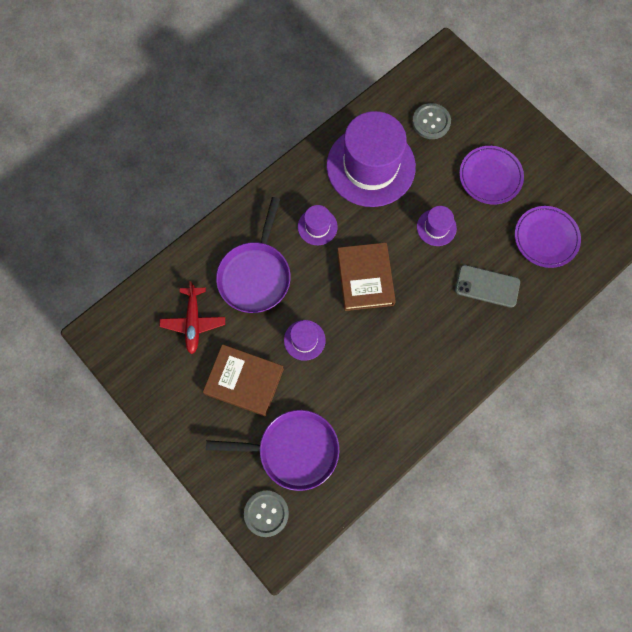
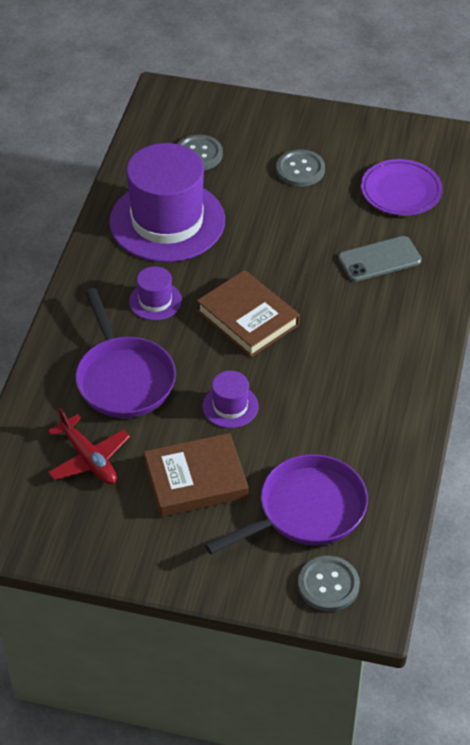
camera: 35 degrees left, 25 degrees down
purple hat [417,206,457,246] -> none
purple plate [459,146,524,205] -> grey button [276,149,325,187]

